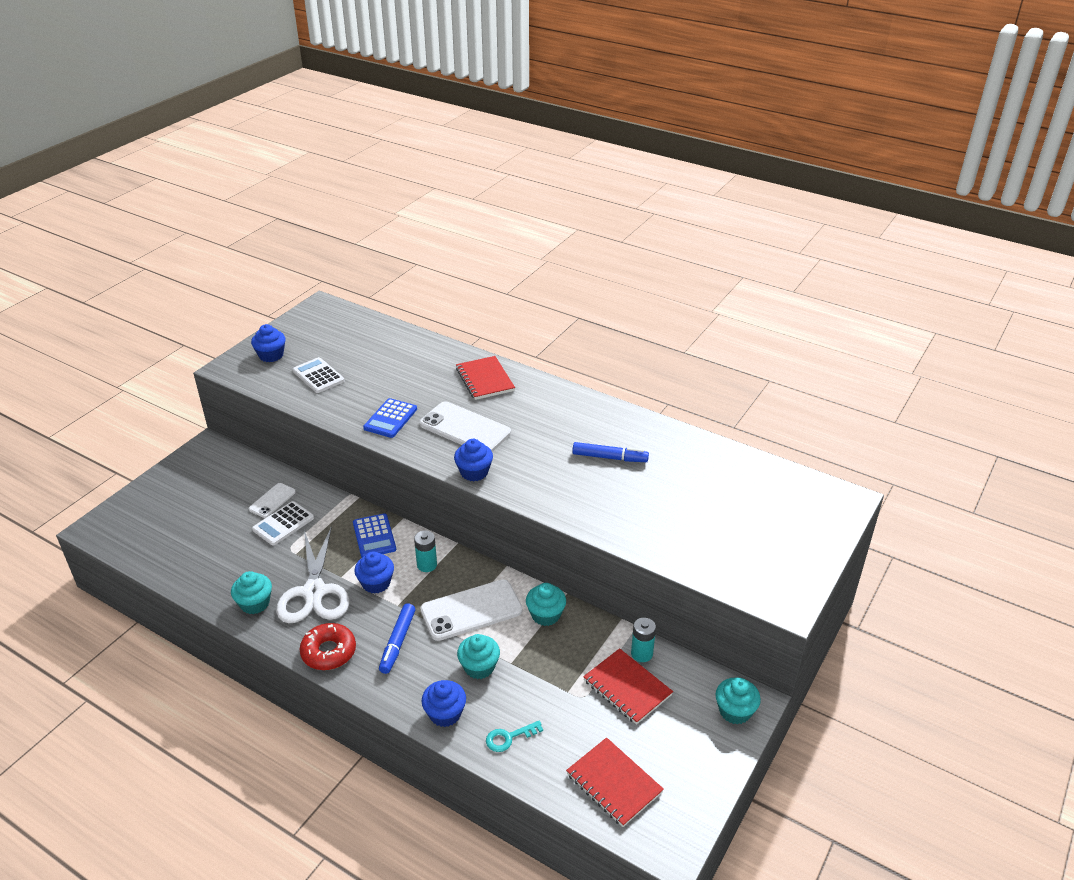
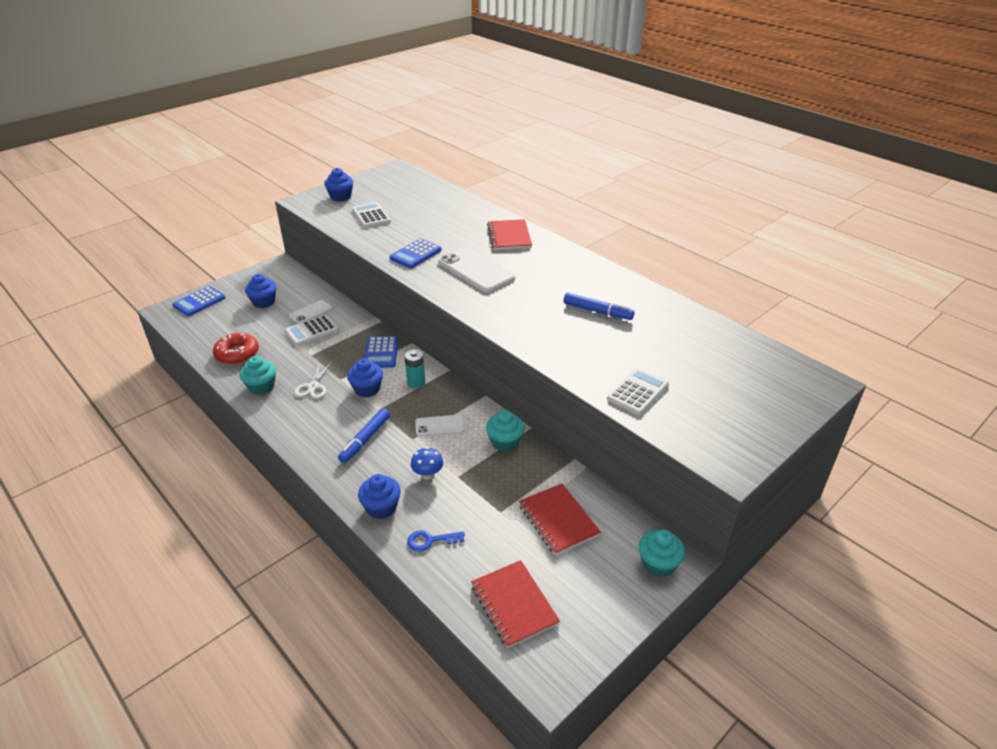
camera: 15 degrees right, 0 degrees up
white scissors [276,526,349,623] -> white scissors [294,362,332,399], size x0.50
red donut [299,623,356,670] -> red donut moved to [213,333,259,365]
white phone [420,579,523,641] -> white phone [415,415,465,437], size x0.55
blue cupcake [454,439,493,481] -> blue cupcake moved to [245,274,276,308]
turquoise cupcake [457,634,500,679] -> blue mushroom [411,447,443,480]
turquoise key [486,721,543,752] -> blue key [407,530,465,552]
turquoise battery [631,618,656,662] -> none
none -> blue calculator [173,286,226,316]
none -> white calculator [607,368,669,415]

